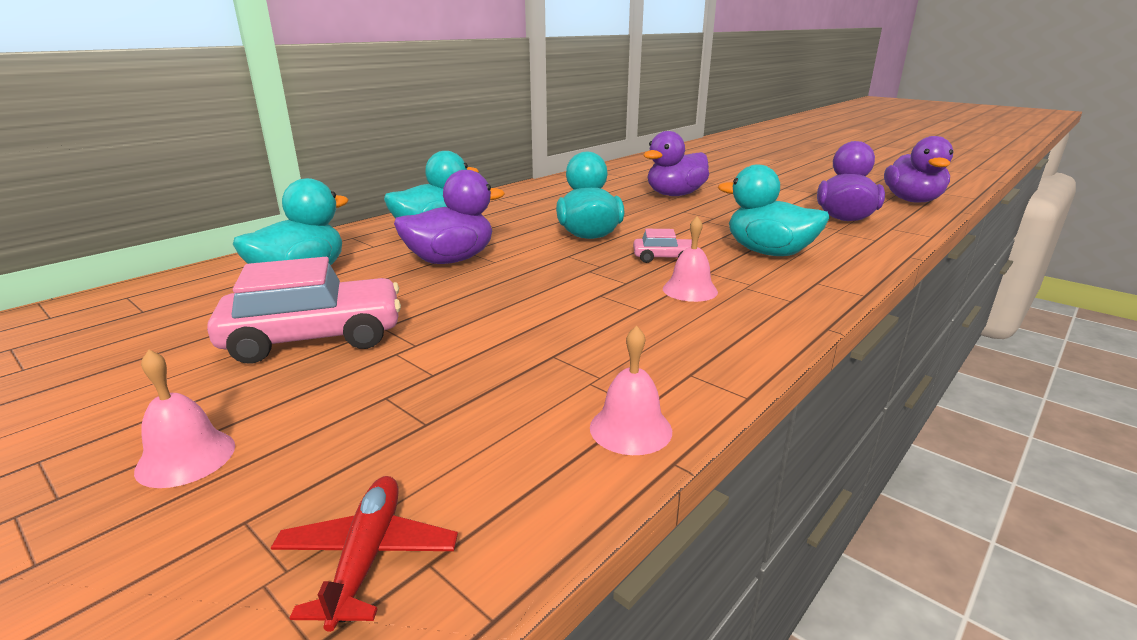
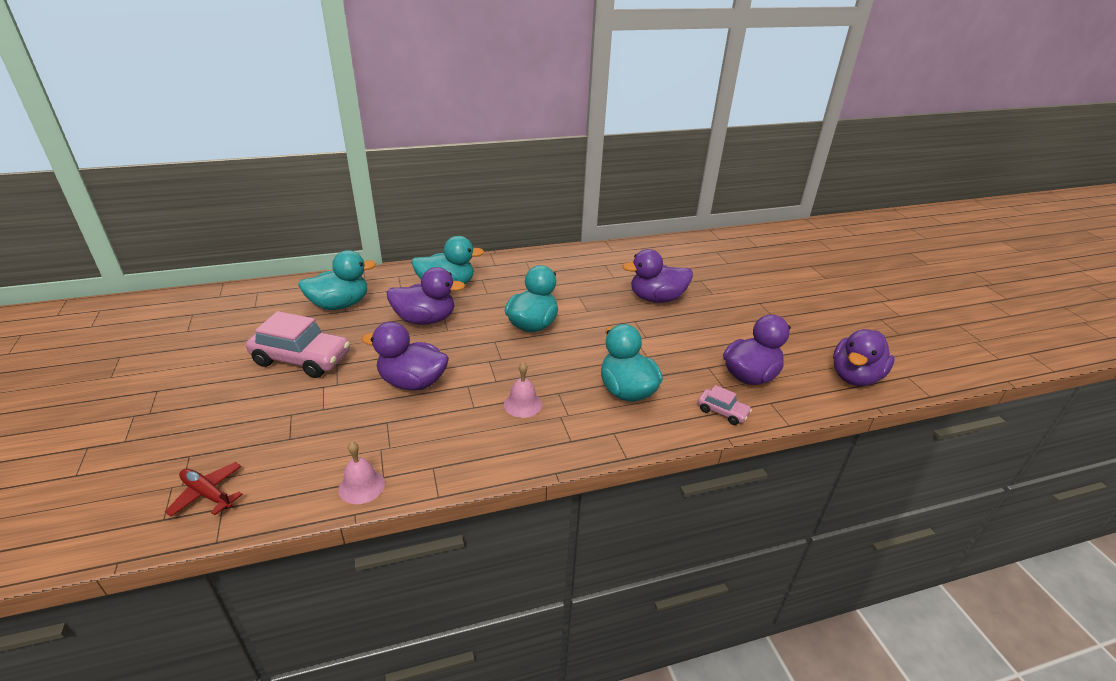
camera: 30 degrees right, 10 degrees up
pink bell [134,349,235,488] -> none
red plane [271,476,458,632] -> red plane turned 90 degrees counterclockwise [164,462,243,517]
pink car [633,229,699,263] -> pink car moved to [698,385,752,425]
none -> purple duck [361,322,449,391]

